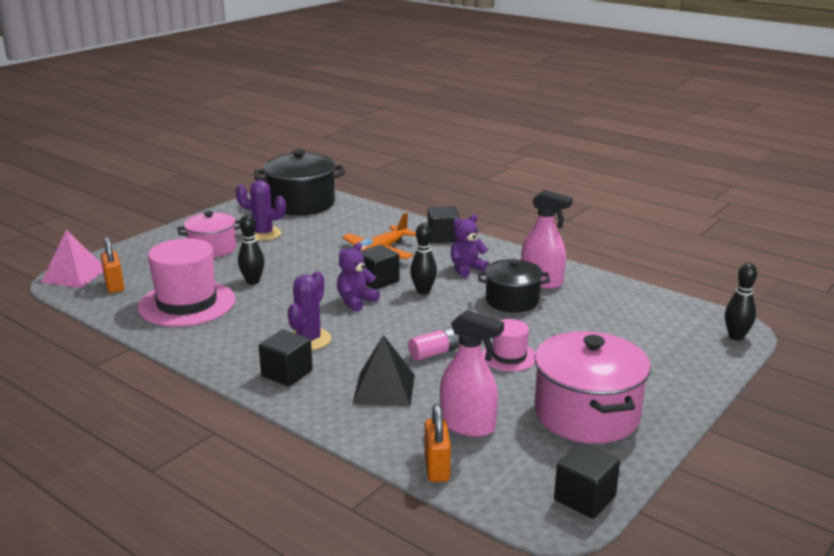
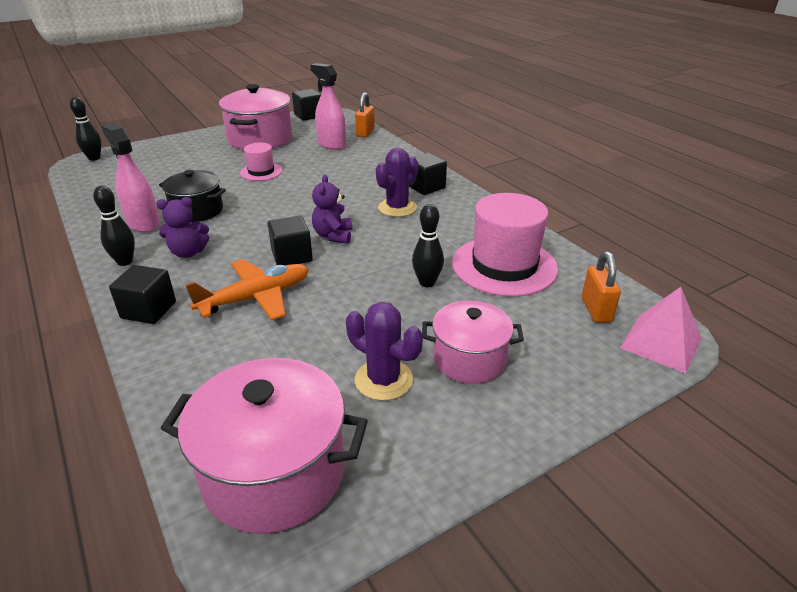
camera: 160 degrees left, 10 degrees up
black pot [254,149,345,215] -> pink pot [161,358,368,534]
purple teddy bear [337,243,380,312] -> purple teddy bear turned 120 degrees clockwise [312,175,352,244]
black pyramid [353,335,415,406] -> none
pink battery [408,327,460,361] -> none
black bowling pin [410,223,437,294] -> black bowling pin moved to [93,185,135,266]

